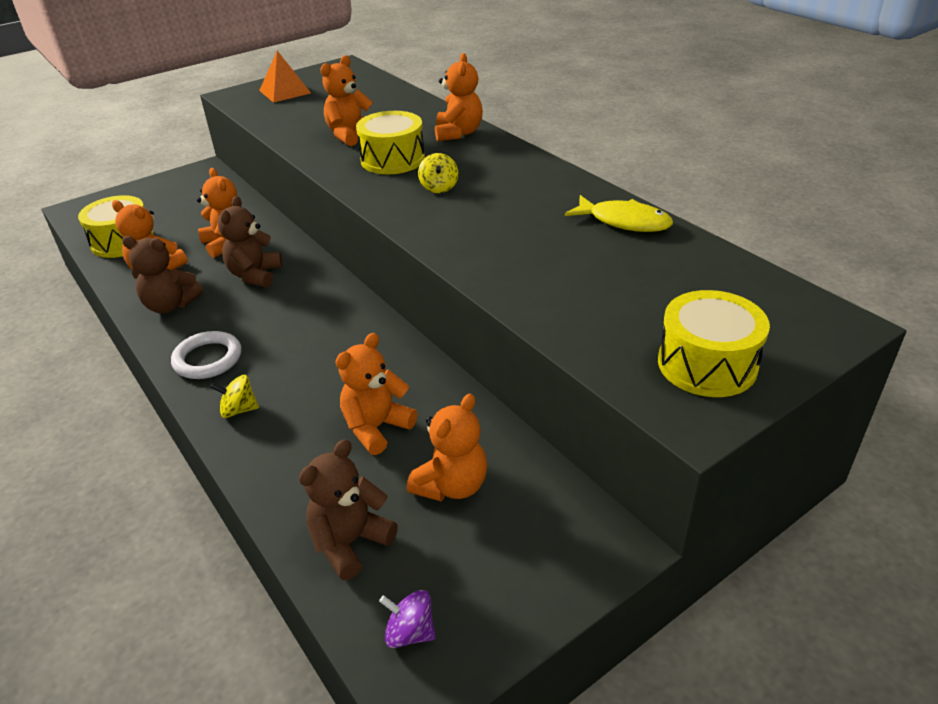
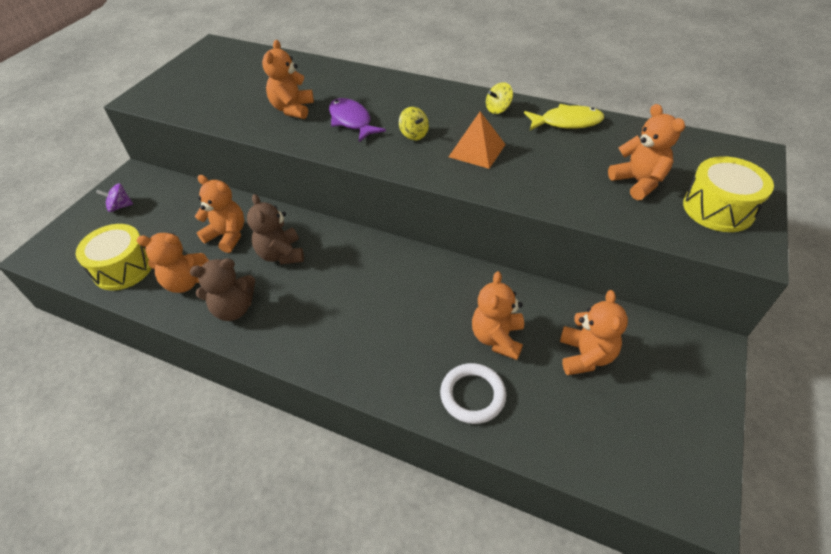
camera: 30 degrees left, 10 degrees up
white ring [171,331,241,379] -> white ring moved to [440,363,506,424]
yellow spinning top [210,375,259,418] -> yellow spinning top moved to [486,82,513,114]
orange pyramid [259,51,311,103] -> orange pyramid moved to [449,111,506,169]
brown teddy bear [299,439,398,580] -> none
yellow drum [356,111,425,174] -> purple fish [329,98,386,142]
purple spinning top [379,590,436,648] -> purple spinning top moved to [96,183,133,212]
orange teddy bear [435,53,483,141] -> orange teddy bear moved to [608,104,685,200]

